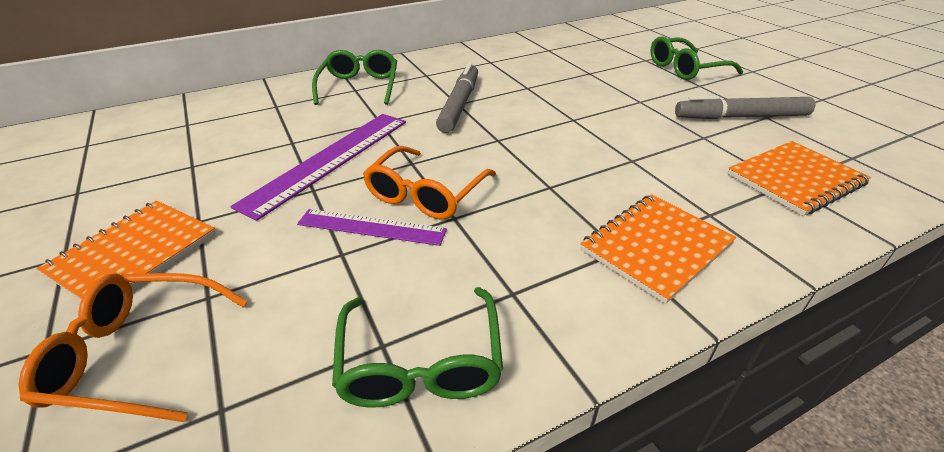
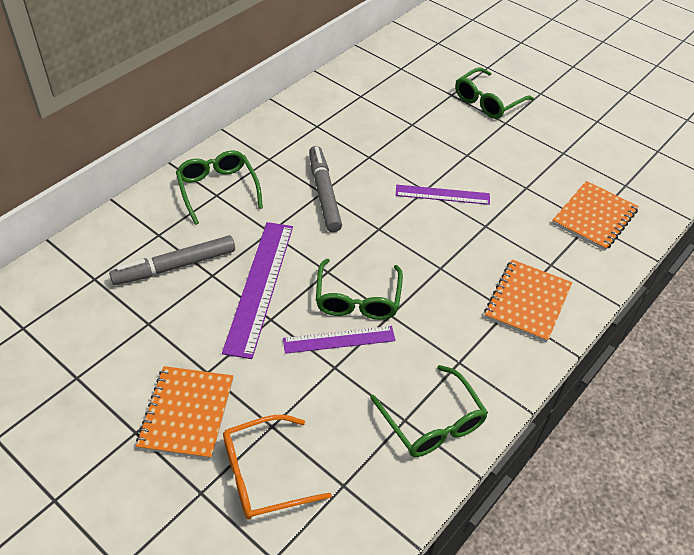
camera: 25 degrees left, 10 degrees up
orange glasses [363,146,496,220] -> green glasses [316,259,403,320]
grey marker [675,95,815,119] -> grey marker moved to [109,236,235,285]
none -> purple ruler [395,185,490,205]

